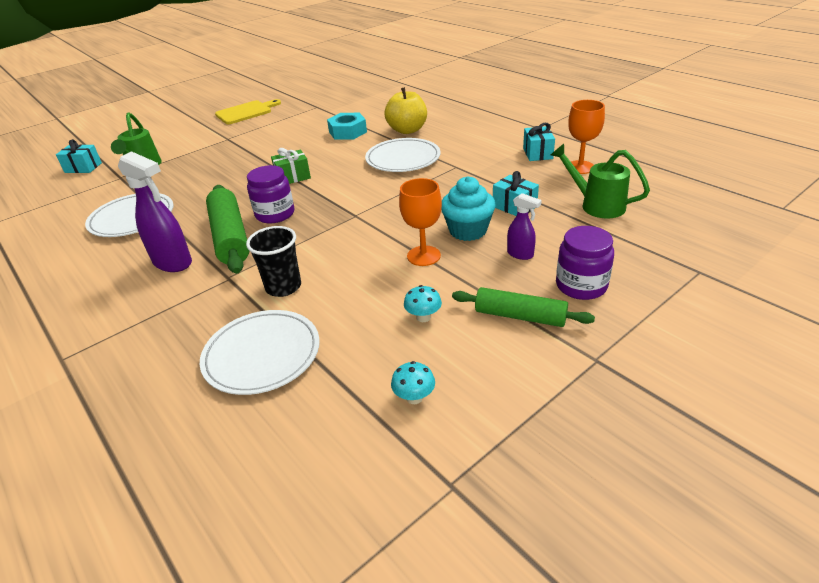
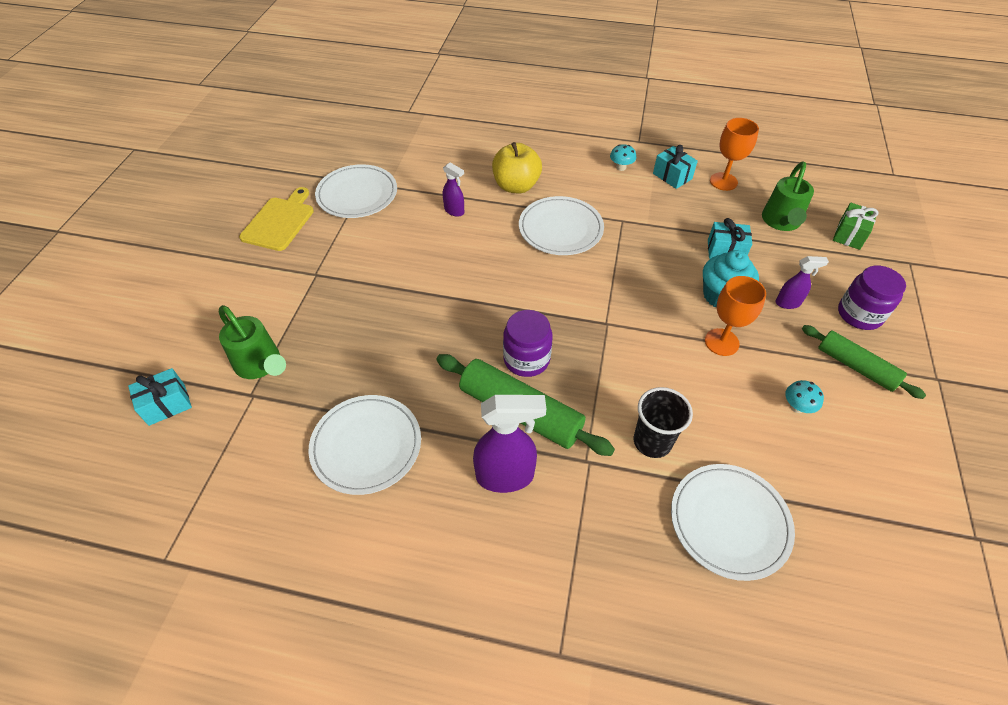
camera: 40 degrees left, 15 degrees up
green gift [271,148,311,184] -> green gift moved to [833,203,878,250]
turquoise nut [327,113,367,140] -> purple spray bottle [443,162,464,217]
turquoise mushroom [391,361,435,404] -> turquoise mushroom moved to [610,144,636,171]
green rolling pin [452,287,595,327] -> green rolling pin turned 60 degrees clockwise [802,325,926,399]
green watering can [551,144,650,218] -> green watering can turned 75 degrees counterclockwise [762,161,814,231]
none -> white plate [315,164,397,218]

